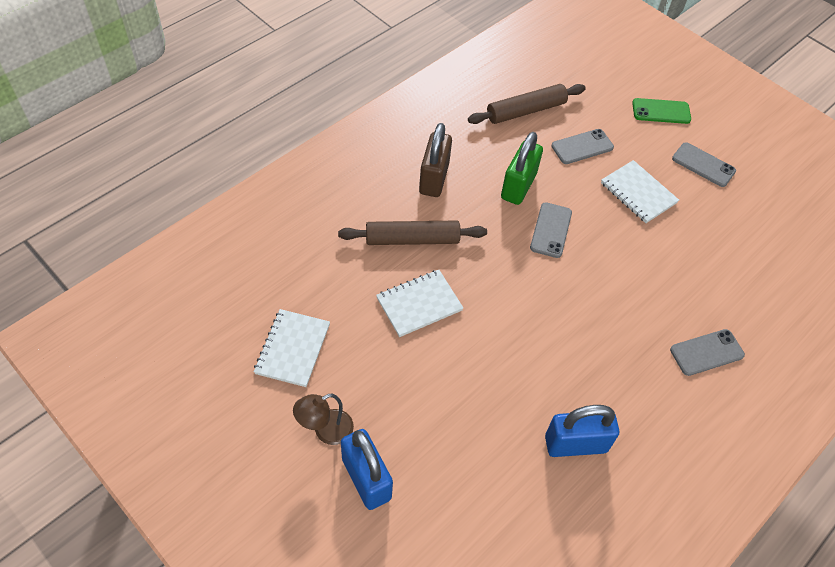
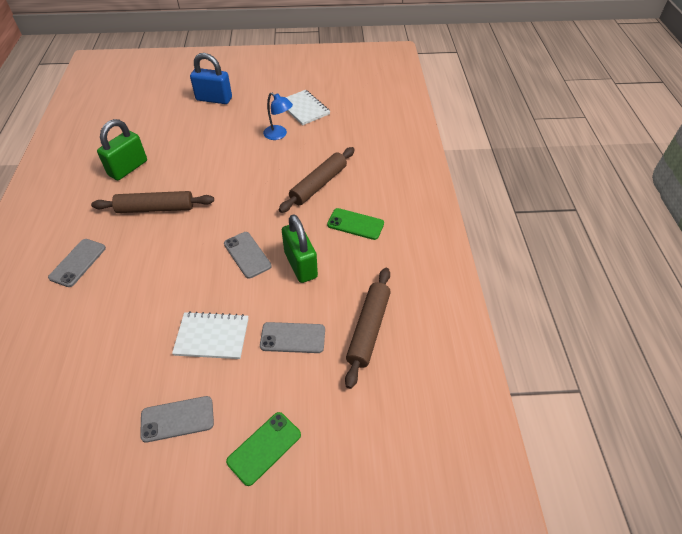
camera: 135 degrees right, 5 degrees down
brown lamp [293,394,354,445] -> none
white notebook [376,270,463,337] -> none
brown padlock [419,123,452,197] -> green phone [327,208,384,240]
blue padlock [545,405,619,457] -> green padlock [97,119,147,180]
grey phone [551,129,614,164] -> grey phone turned 75 degrees clockwise [260,322,325,353]
none -> brown rolling pin [91,191,214,213]
none -> blue lamp [263,93,293,140]

